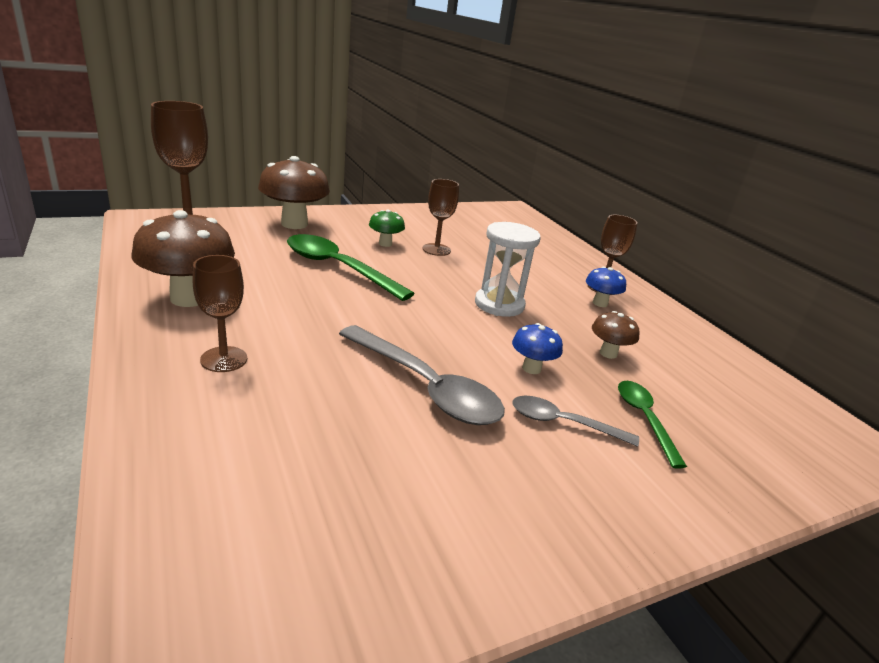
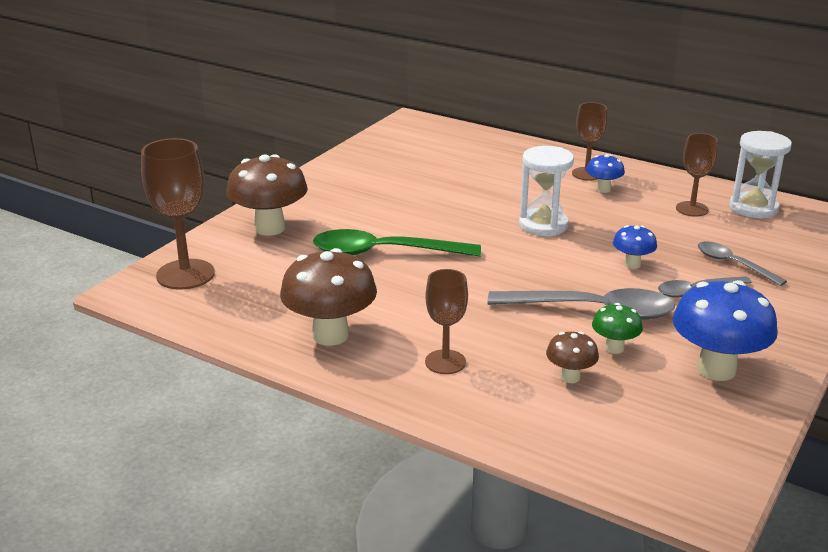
camera: 30 degrees left, 0 degrees up
green mushroom [369,209,405,247] -> green mushroom moved to [592,303,643,354]
brown goblet [422,179,459,256] -> brown goblet moved to [676,133,718,217]
brown mushroom [592,311,640,359] -> brown mushroom moved to [546,332,599,383]
green spoon [618,381,687,468] -> grey spoon [698,241,787,286]
none -> blue mushroom [672,280,778,381]
none -> white hourglass [729,131,792,218]

